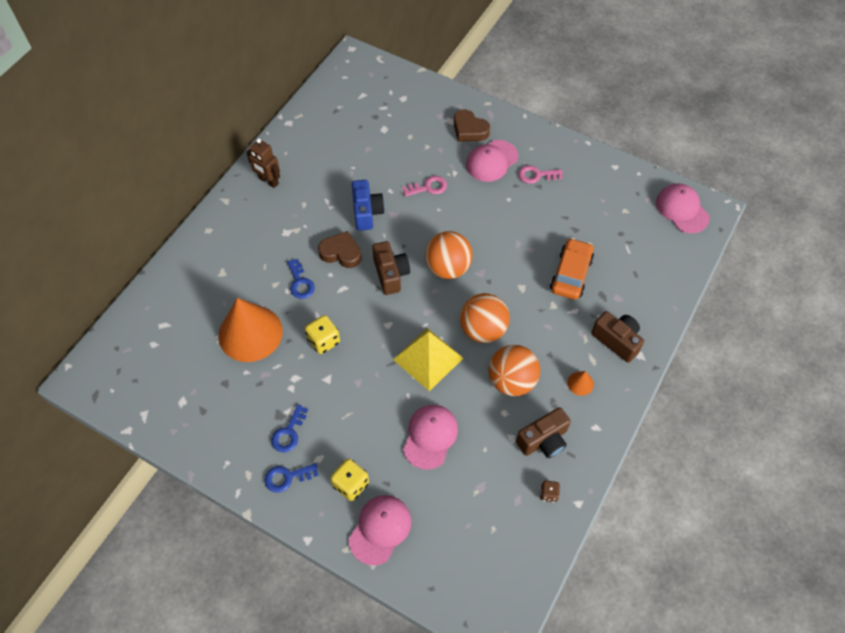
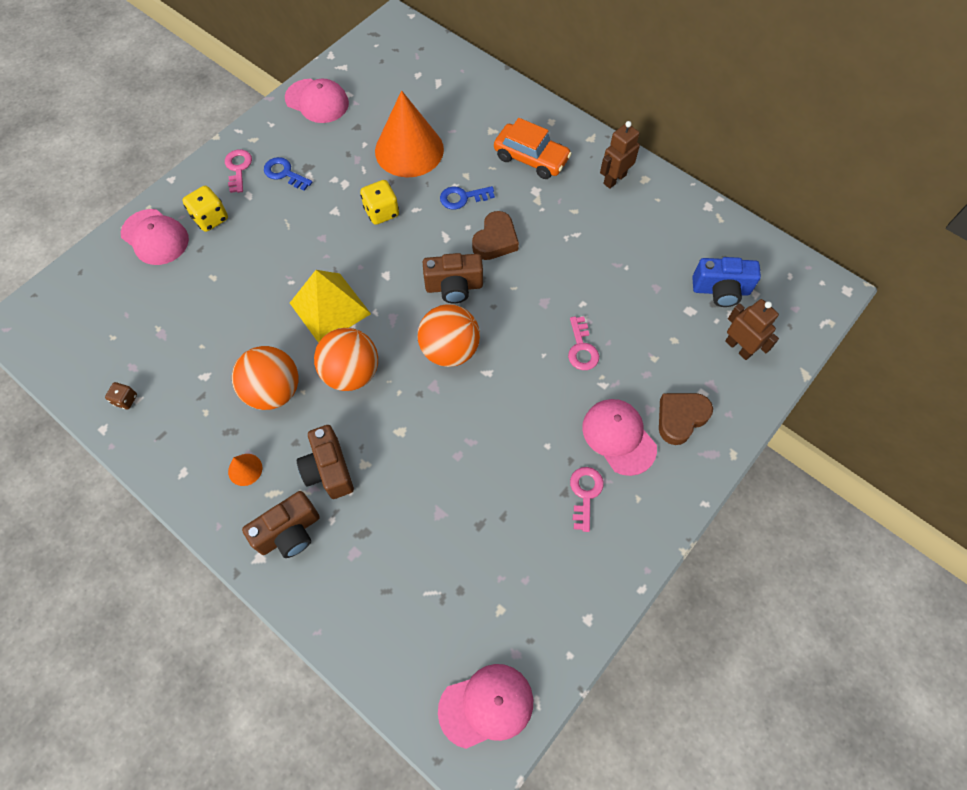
camera: 100 degrees right, 5 degrees up
blue key [265,463,319,493] -> pink key [225,149,252,193]
blue camera [352,180,385,231] -> blue camera moved to [692,257,761,307]
pink cap [403,405,458,470] -> pink cap moved to [285,79,349,123]
brown camera [516,407,571,458] -> brown camera moved to [297,425,354,499]
orange car [550,238,594,300] -> orange car moved to [494,118,572,179]
none -> brown robot [725,299,779,360]

